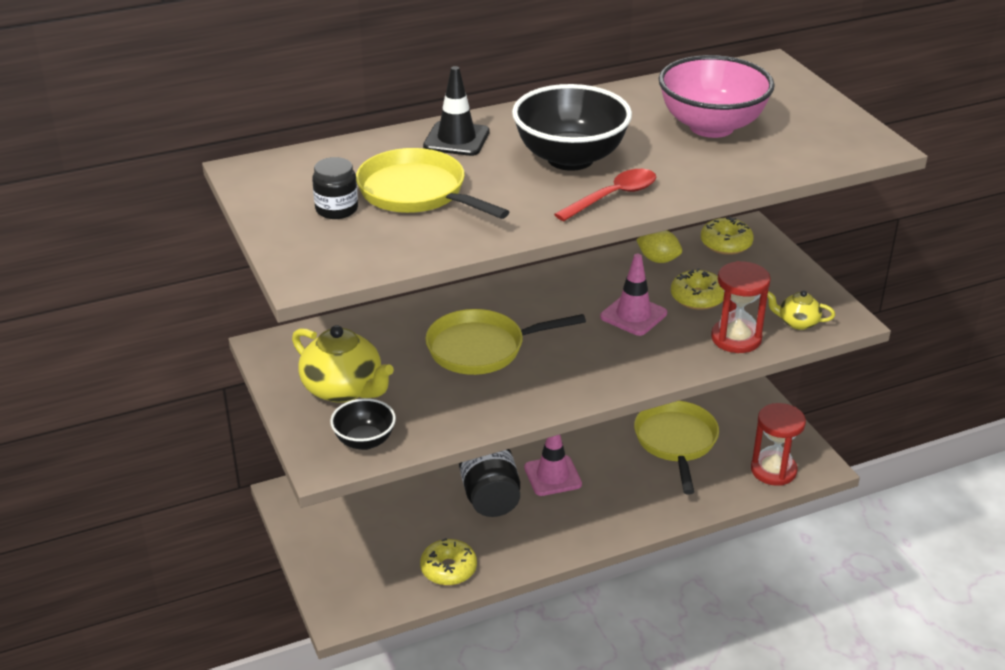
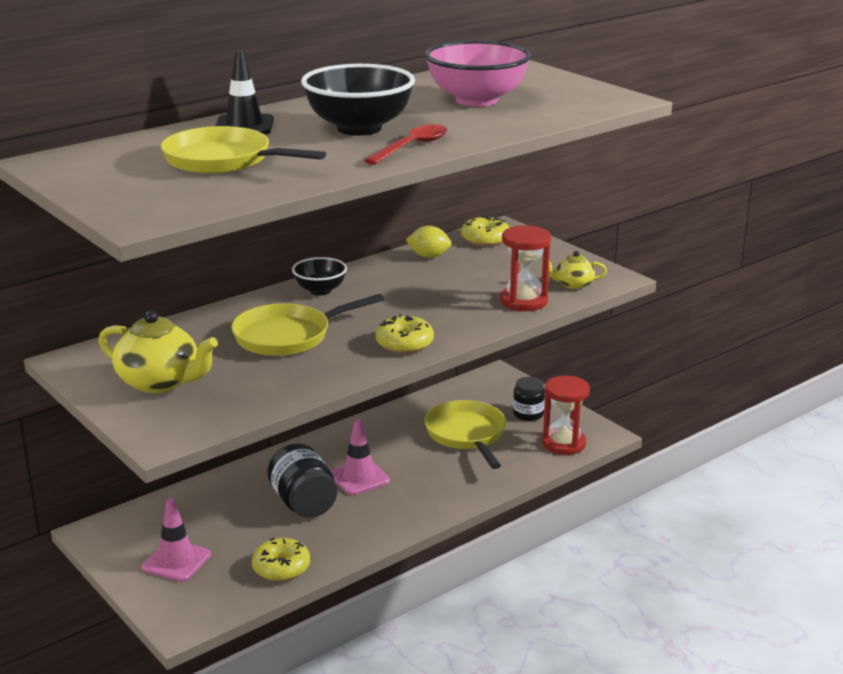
camera: 15 degrees left, 10 degrees down
black jar [312,157,358,219] -> black jar moved to [513,377,545,421]
black bowl [330,398,396,450] -> black bowl moved to [292,257,347,295]
pink traffic cone [600,254,667,336] -> pink traffic cone moved to [141,498,211,582]
yellow donut [671,268,724,310] -> yellow donut moved to [376,314,434,353]

